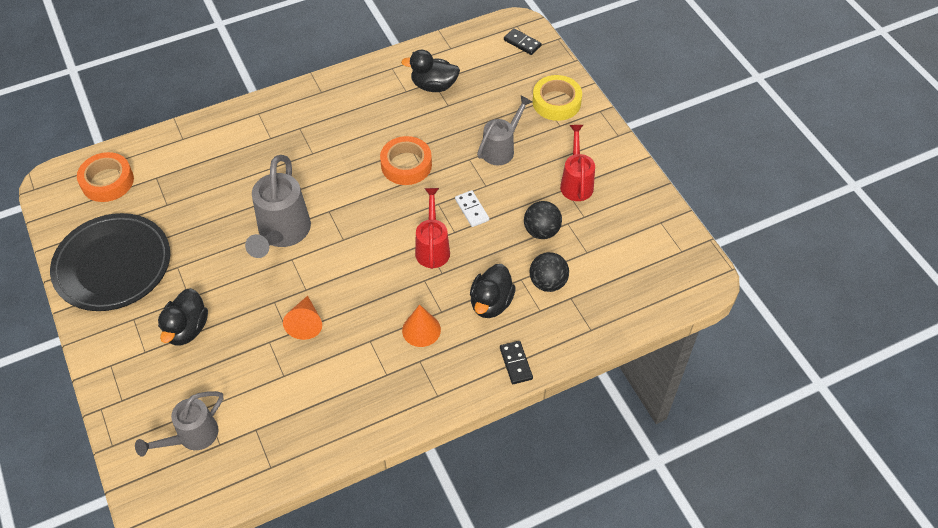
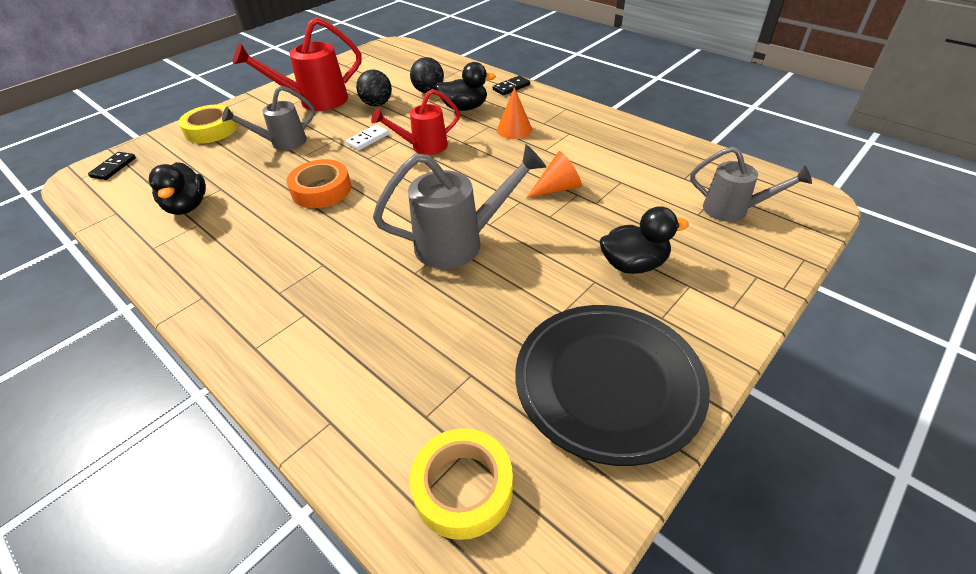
camera: 110 degrees left, 10 degrees down
orange tape [77,152,134,202] -> yellow tape [409,428,513,540]
grey watering can [477,95,532,165] -> grey watering can turned 45 degrees counterclockwise [222,86,315,150]
red watering can [560,125,595,201] -> red watering can [233,17,361,111], size x1.53

